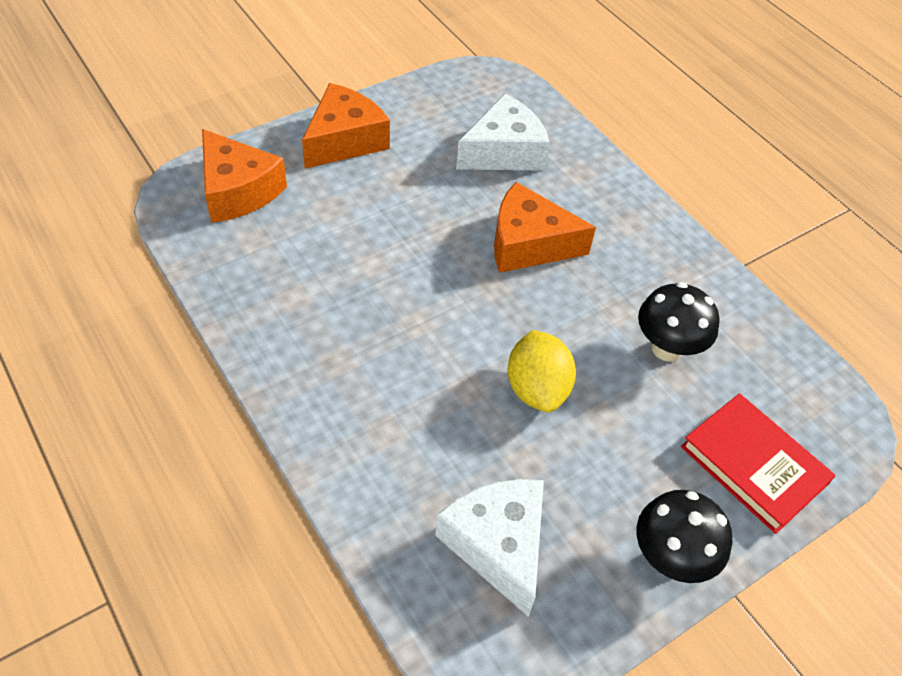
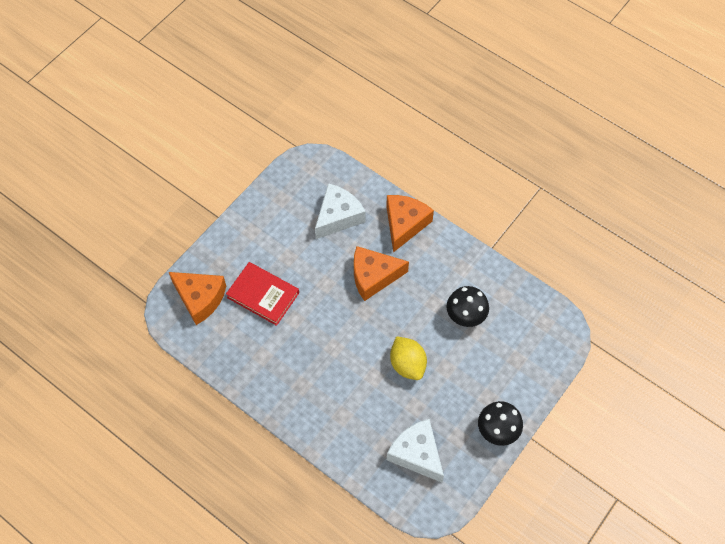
camera: 15 degrees left, 10 degrees up
orange cheese [302,83,390,169] -> orange cheese moved to [386,195,434,252]
red book [681,393,836,534] -> red book moved to [226,262,299,326]

